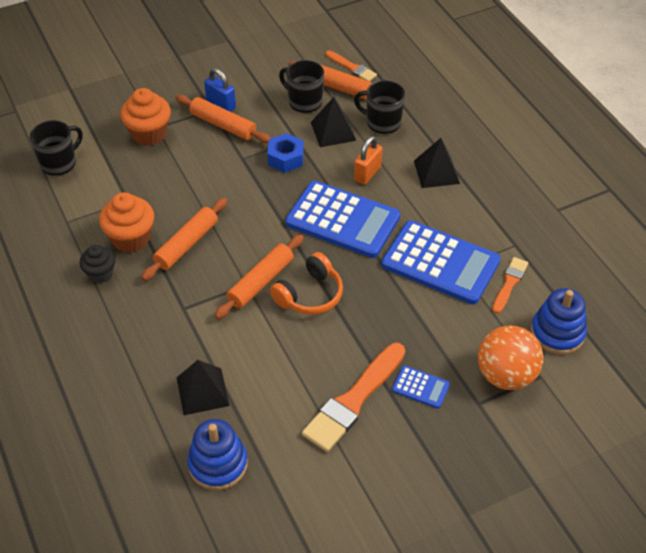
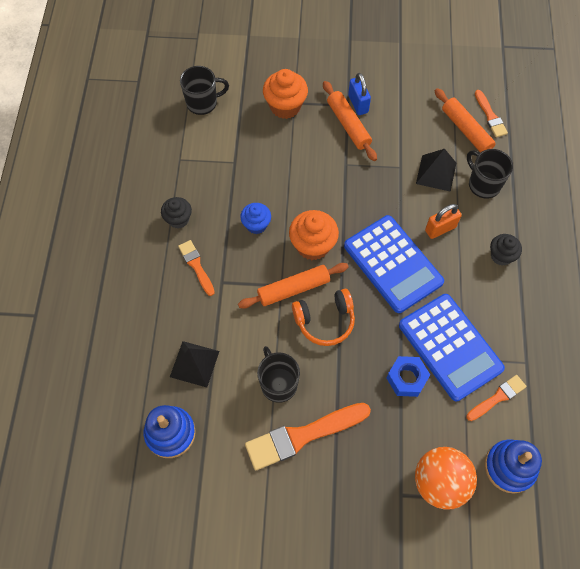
camera: 30 degrees right, 15 degrees up
orange cupcake [99,192,154,253] -> orange cupcake moved to [289,210,339,260]
orange rolling pin [142,198,227,281] -> blue cupcake [240,203,271,234]
blue nut [267,133,304,173] -> blue nut moved to [387,356,430,397]
black mug [279,60,324,113] -> black mug moved to [257,346,300,403]
blue calculator [392,366,450,409] -> none
black pyramid [414,138,460,188] -> black cupcake [490,234,522,265]
none -> orange brush [178,240,215,296]

